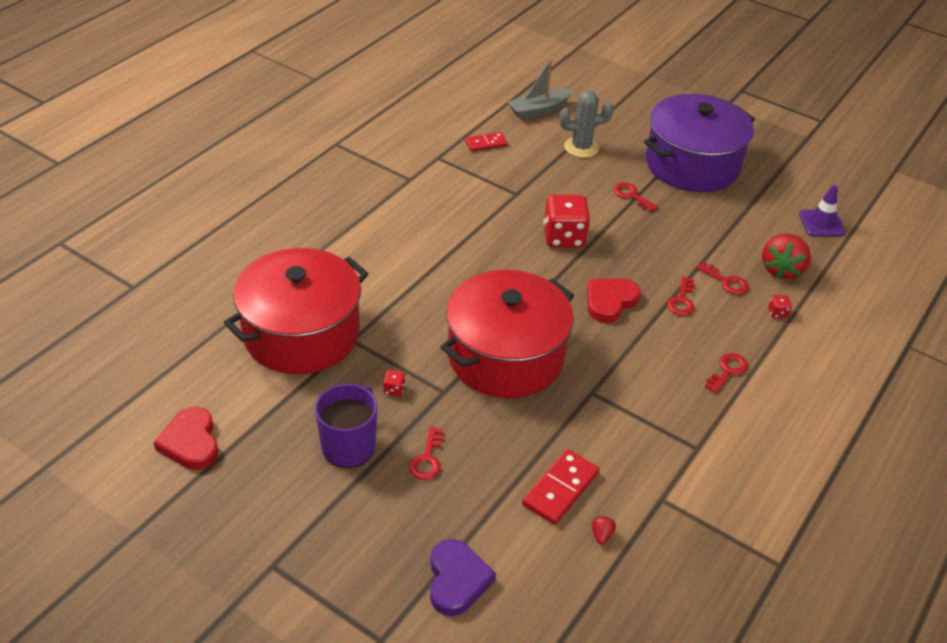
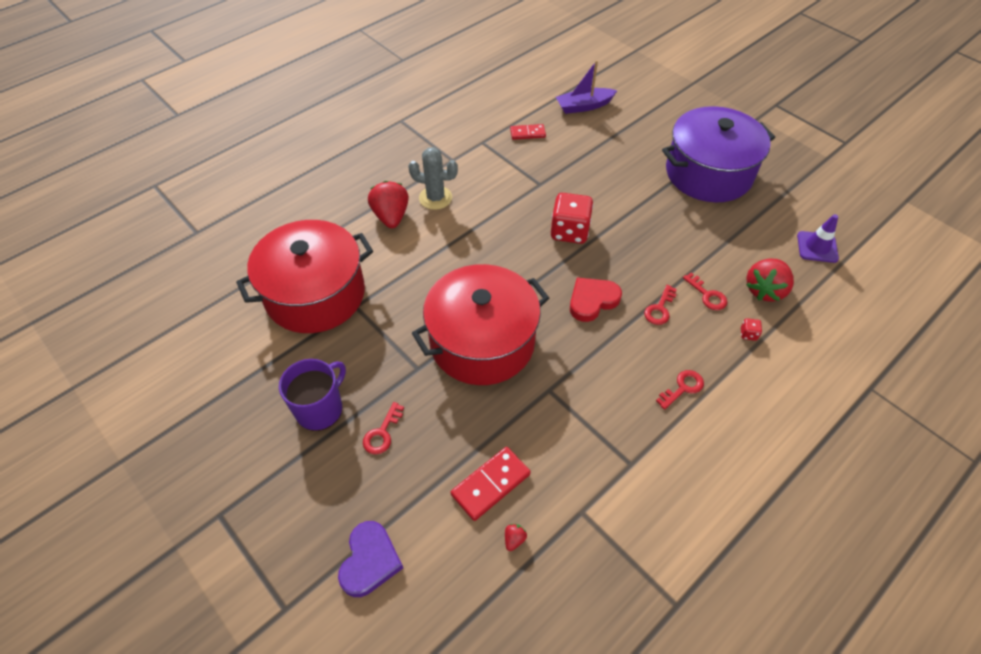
camera: 15 degrees right, 10 degrees up
red heart [154,407,218,470] -> none
red dice [383,370,406,396] -> none
grey boat [508,58,573,120] -> purple boat [556,60,617,114]
grey cactus [560,90,614,158] -> grey cactus moved to [408,147,458,210]
red key [613,183,658,212] -> none
none -> red strawberry [368,181,409,228]

